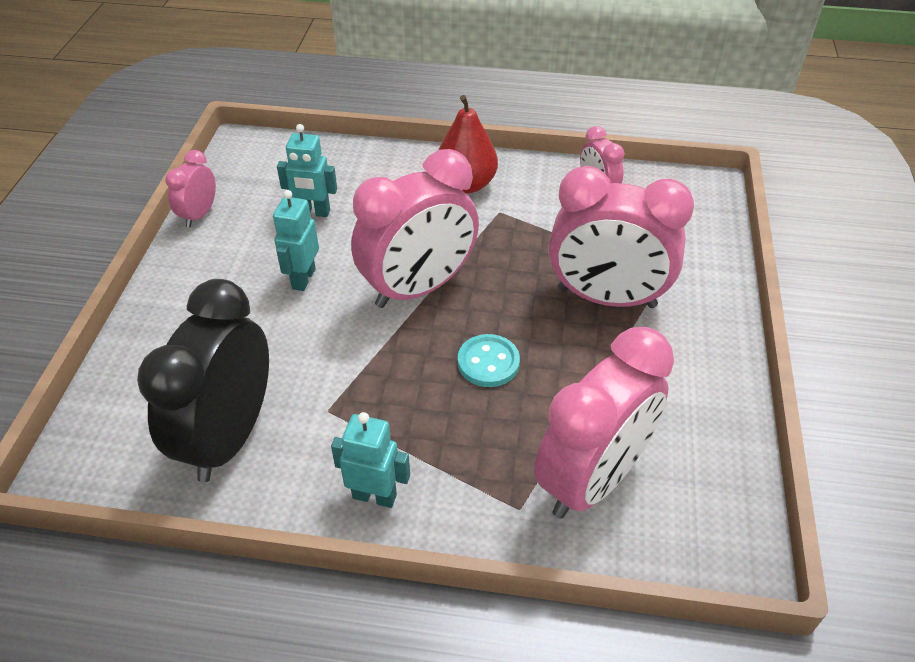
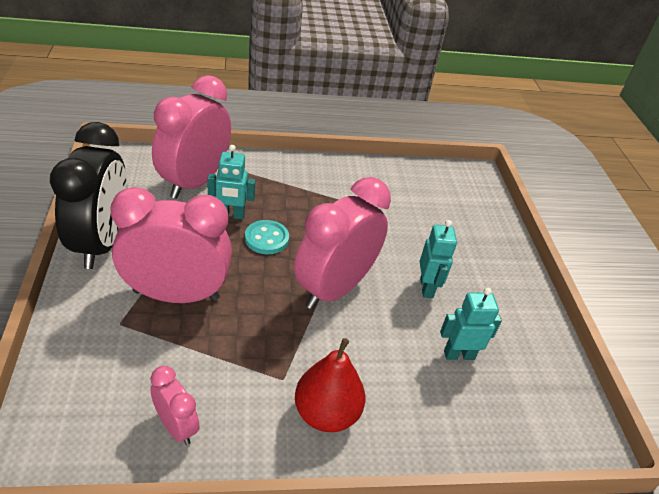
camera: 160 degrees right, 5 degrees down
black clock [137,279,269,482] -> black clock moved to [50,122,128,269]
pink clock [165,150,216,228] -> none
turquoise robot [331,412,410,508] -> turquoise robot moved to [207,145,255,219]

